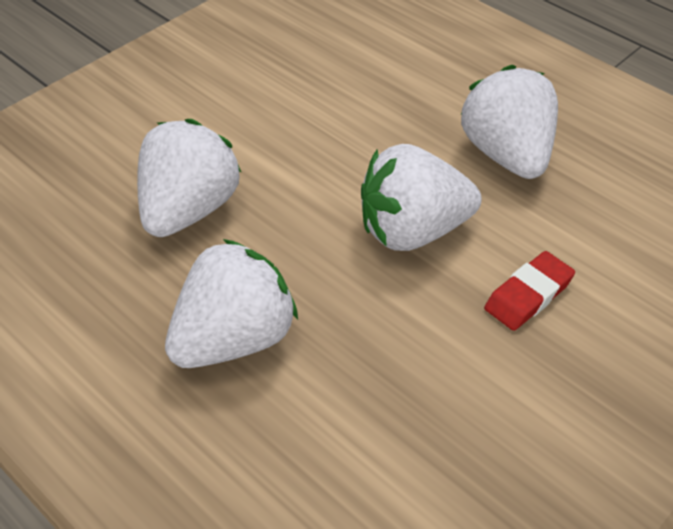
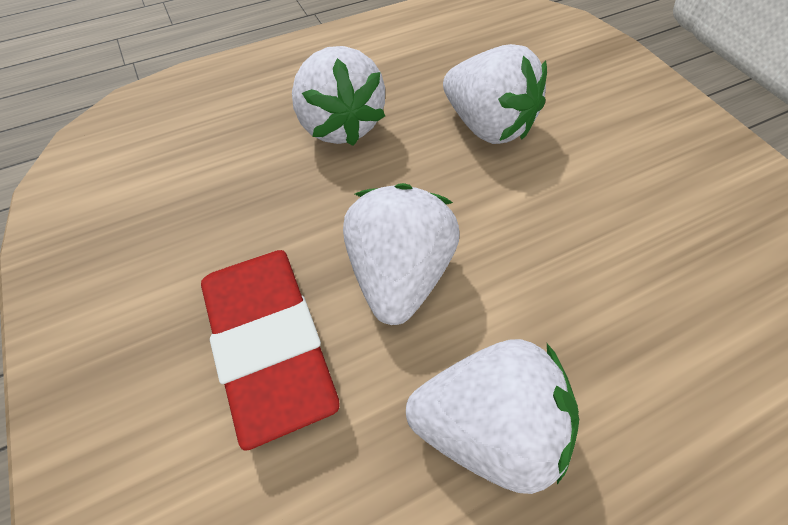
camera: 110 degrees right, 10 degrees up
red eraser [484,251,575,331] -> red eraser [201,250,340,451], size x2.01

